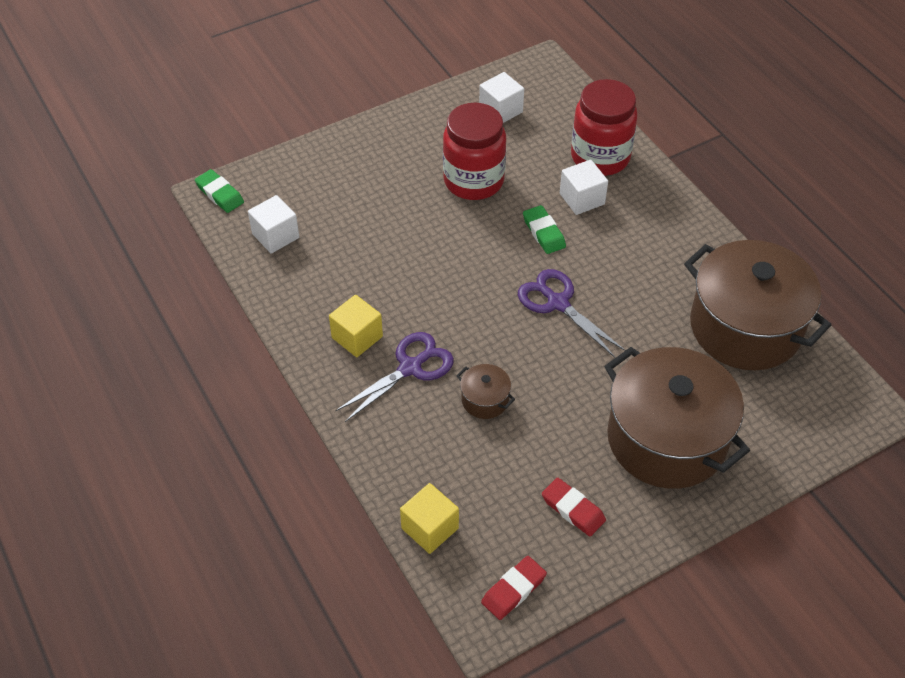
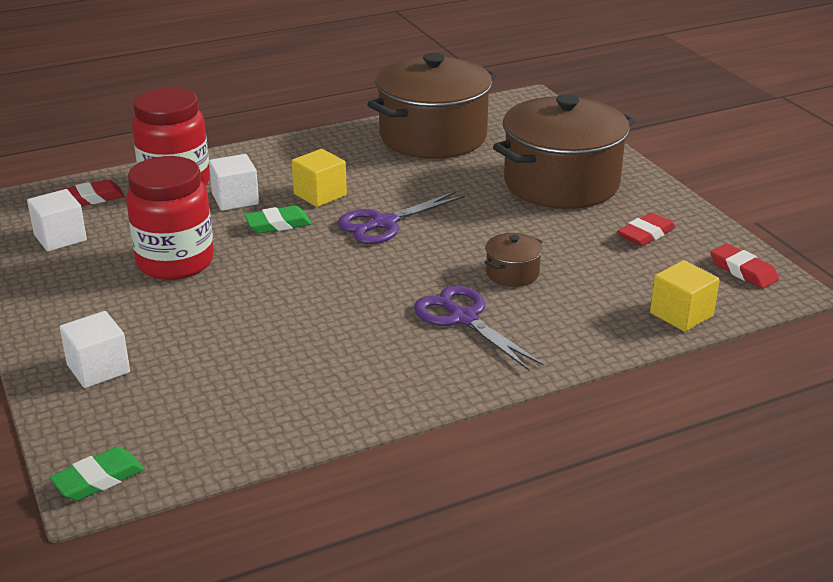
camera: 85 degrees left, 20 degrees down
white cube [248,195,299,254] -> white cube moved to [60,311,130,388]
yellow cube [329,295,383,357] -> yellow cube moved to [292,149,347,207]
none -> red eraser [57,180,124,206]

